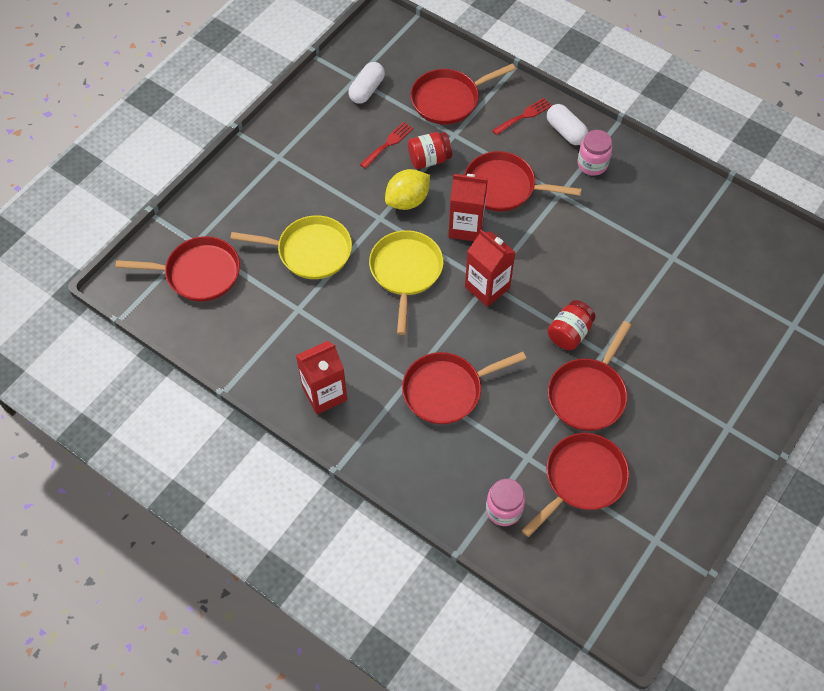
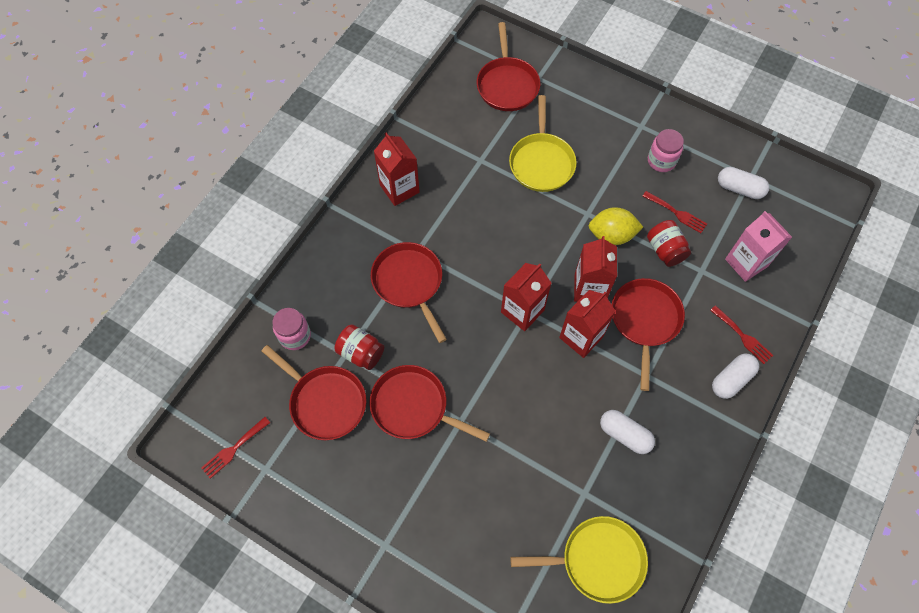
camera: 85 degrees right, 5 degrees up
yellow pan [369,230,444,335] -> yellow pan moved to [511,516,648,604]
yellow lemon [385,169,430,210] -> yellow lemon turned 45 degrees counterclockwise [589,207,643,245]
red pan [411,64,516,124] -> pink carton [725,211,792,282]
red jar [547,300,595,350] -> red jar moved to [334,324,384,370]
pink jar [578,130,612,176] -> pink jar moved to [648,129,684,172]
none -> red fork [201,417,270,479]
none -> red carton [559,290,616,358]
none -> white capsule [600,410,655,454]

